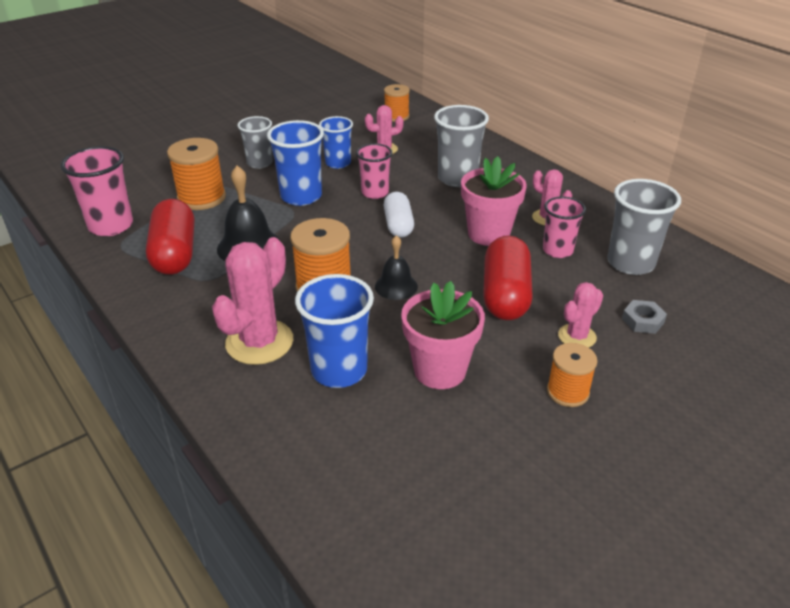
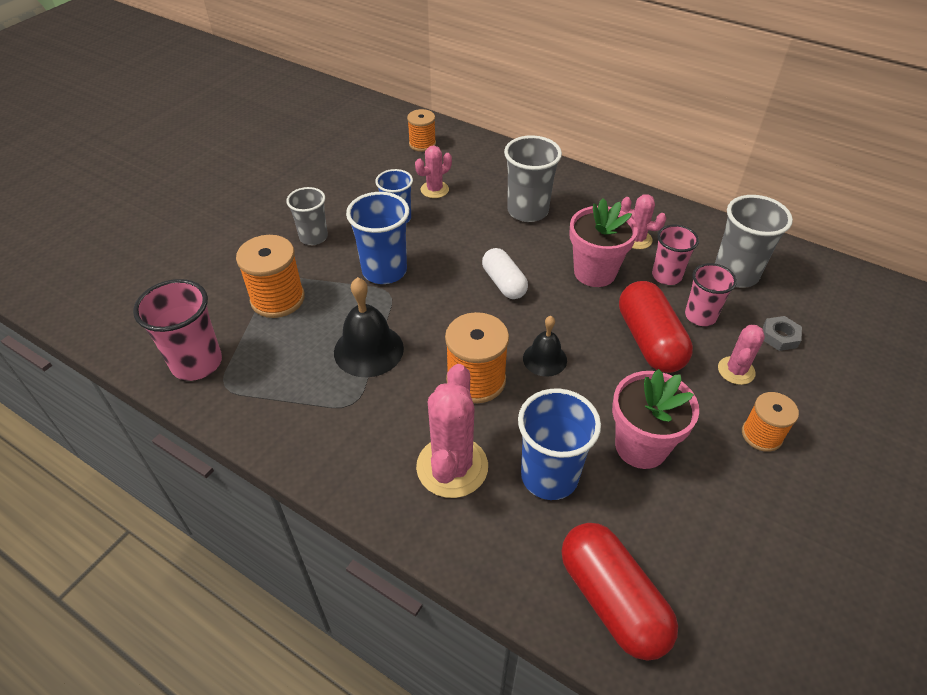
camera: 20 degrees left, 10 degrees up
red capsule [146,199,194,275] -> red capsule moved to [562,523,678,661]
pink cup [356,144,393,199] -> pink cup moved to [685,263,737,326]

